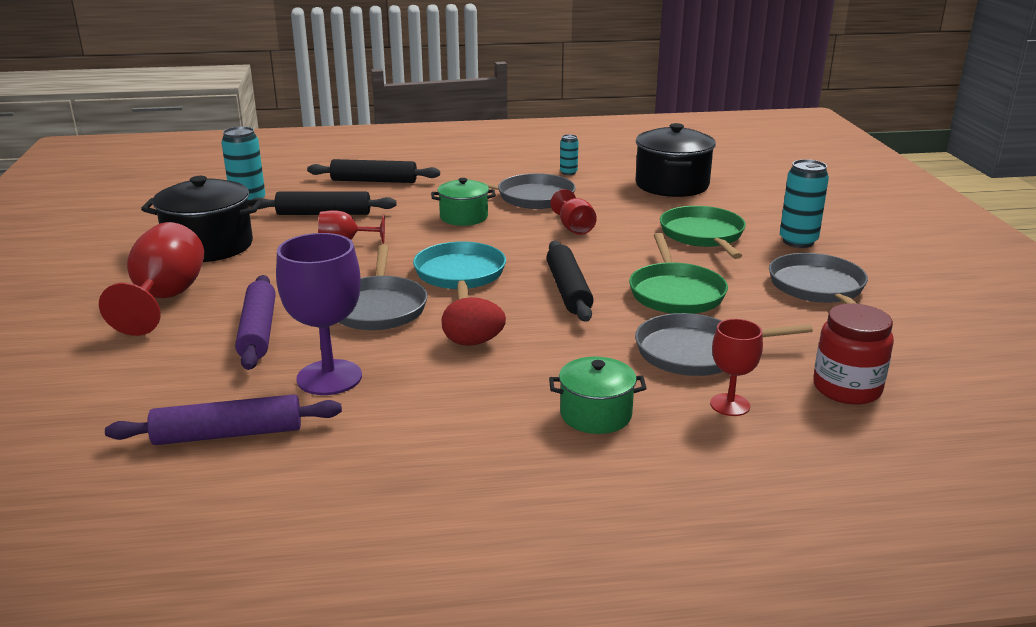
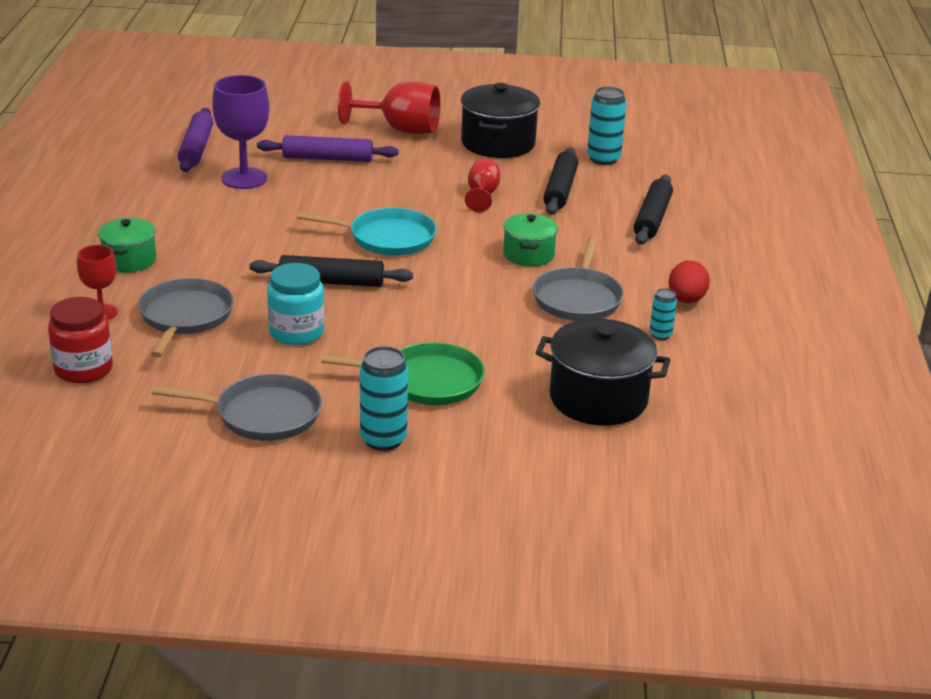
camera: 100 degrees right, 5 degrees up
grey pan [338,244,428,330] -> none
red egg [442,297,506,346] -> red egg moved to [669,261,710,303]
red goblet [551,189,597,235] -> none
green pan [629,233,728,314] -> turquoise jar [267,263,325,345]

